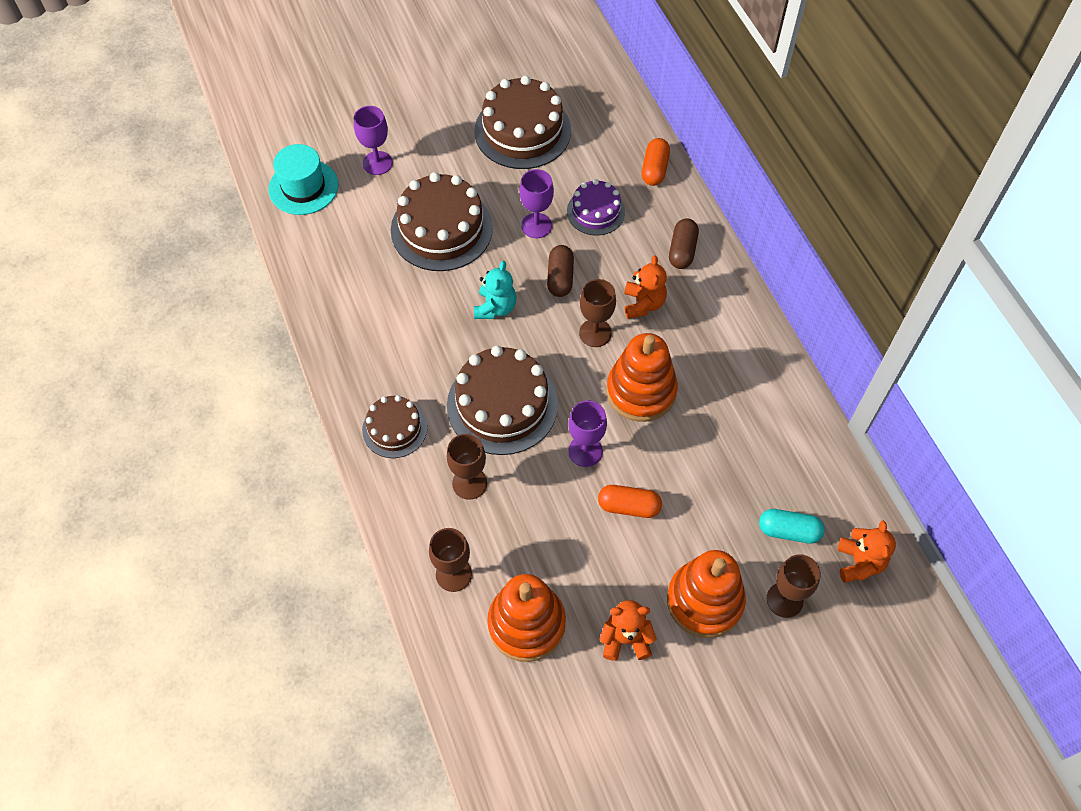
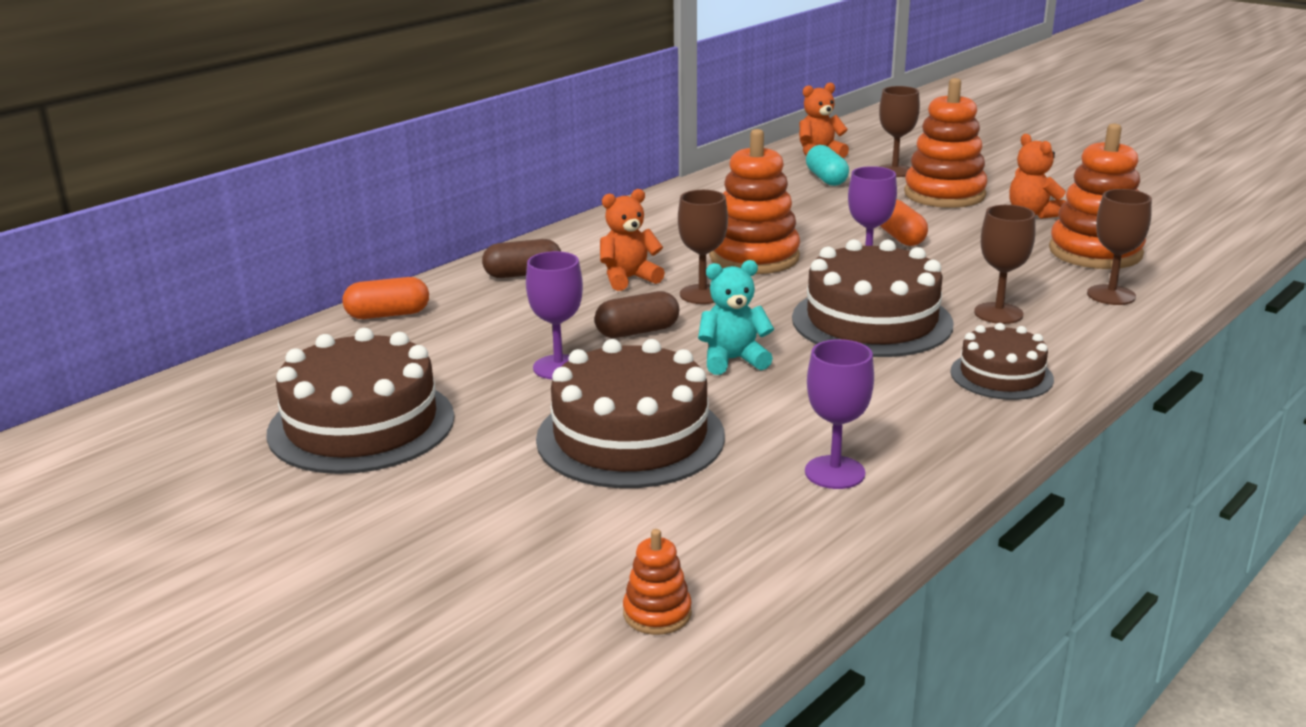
camera: 115 degrees left, 35 degrees down
turquoise hat [269,144,339,215] -> orange stacking toy [623,529,692,635]
purple goblet [354,106,393,175] -> purple goblet moved to [805,339,874,489]
purple cake [567,179,625,235] -> none

